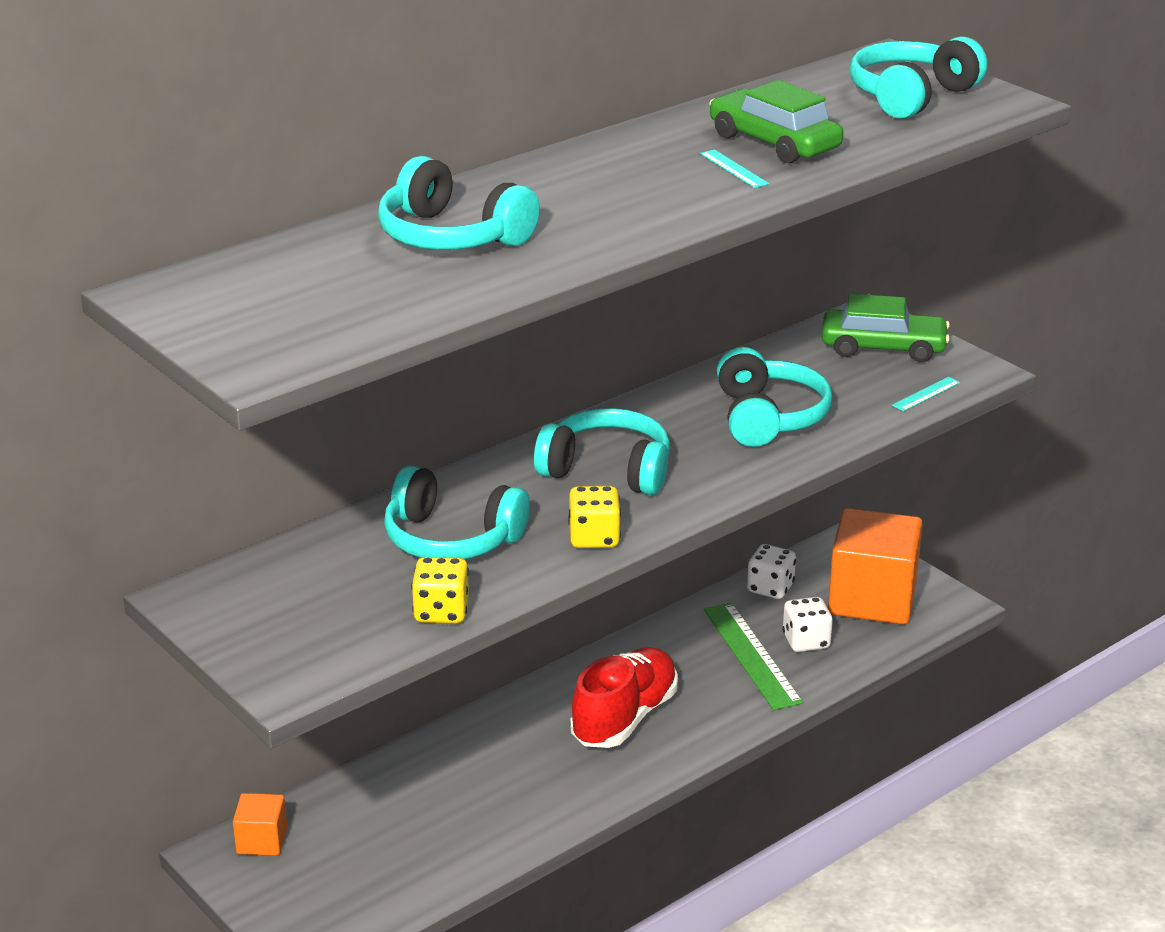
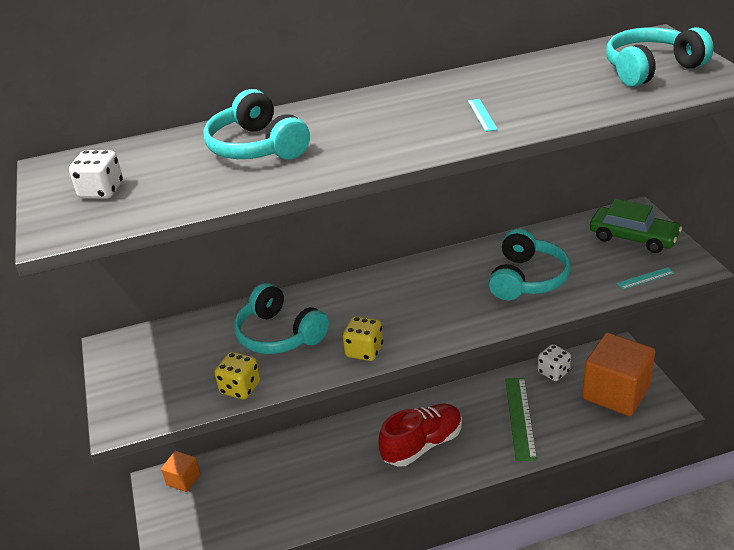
camera: 25 degrees right, 5 degrees up
turquoise headphones [534,408,670,495] -> none
green car [709,80,843,163] -> none
white dice [782,597,833,652] -> white dice moved to [69,150,123,199]

